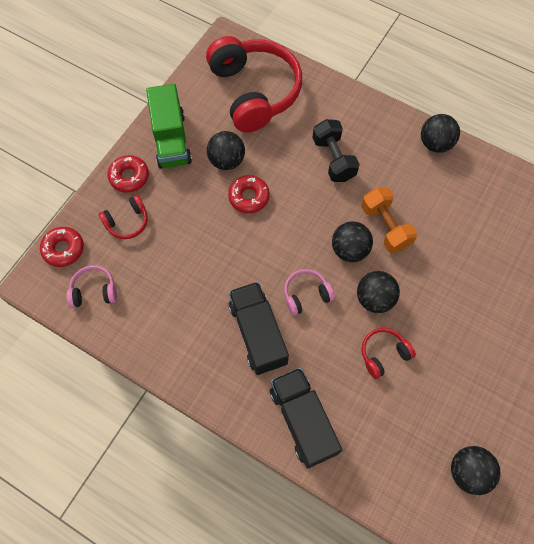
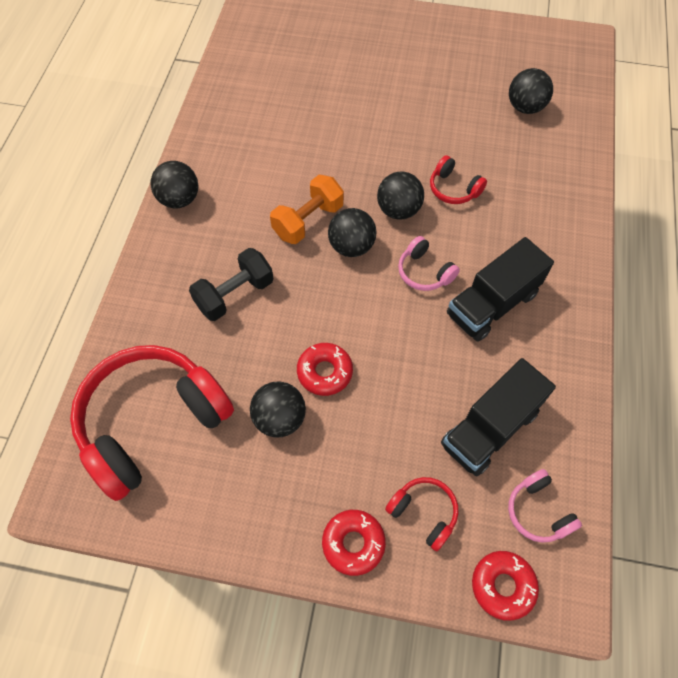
camera: 110 degrees left, 5 degrees down
green truck [146,84,192,169] -> none
black truck [270,367,342,468] -> black truck moved to [441,358,556,476]

